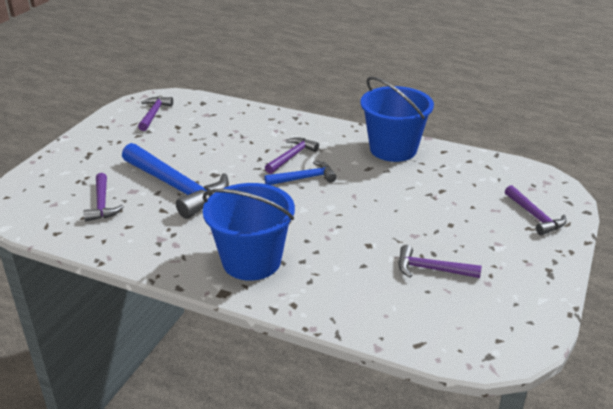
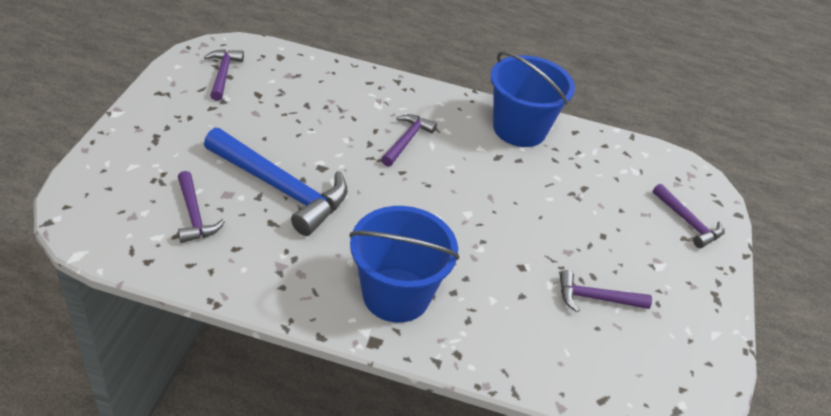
camera: 15 degrees left, 10 degrees up
blue hammer [264,161,337,185] -> none

